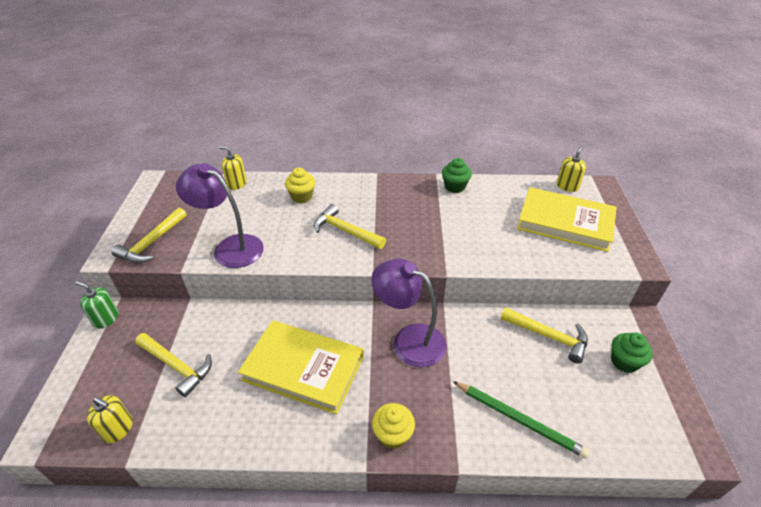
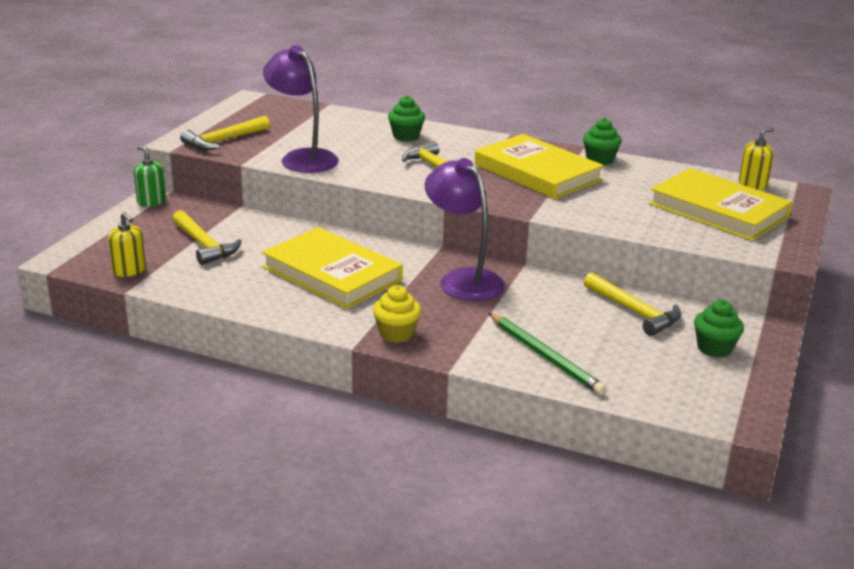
camera: 20 degrees right, 15 degrees down
yellow soap dispenser [219,146,247,190] -> none
yellow cupcake [285,167,315,203] -> green cupcake [388,96,425,141]
none -> yellow book [475,134,604,199]

